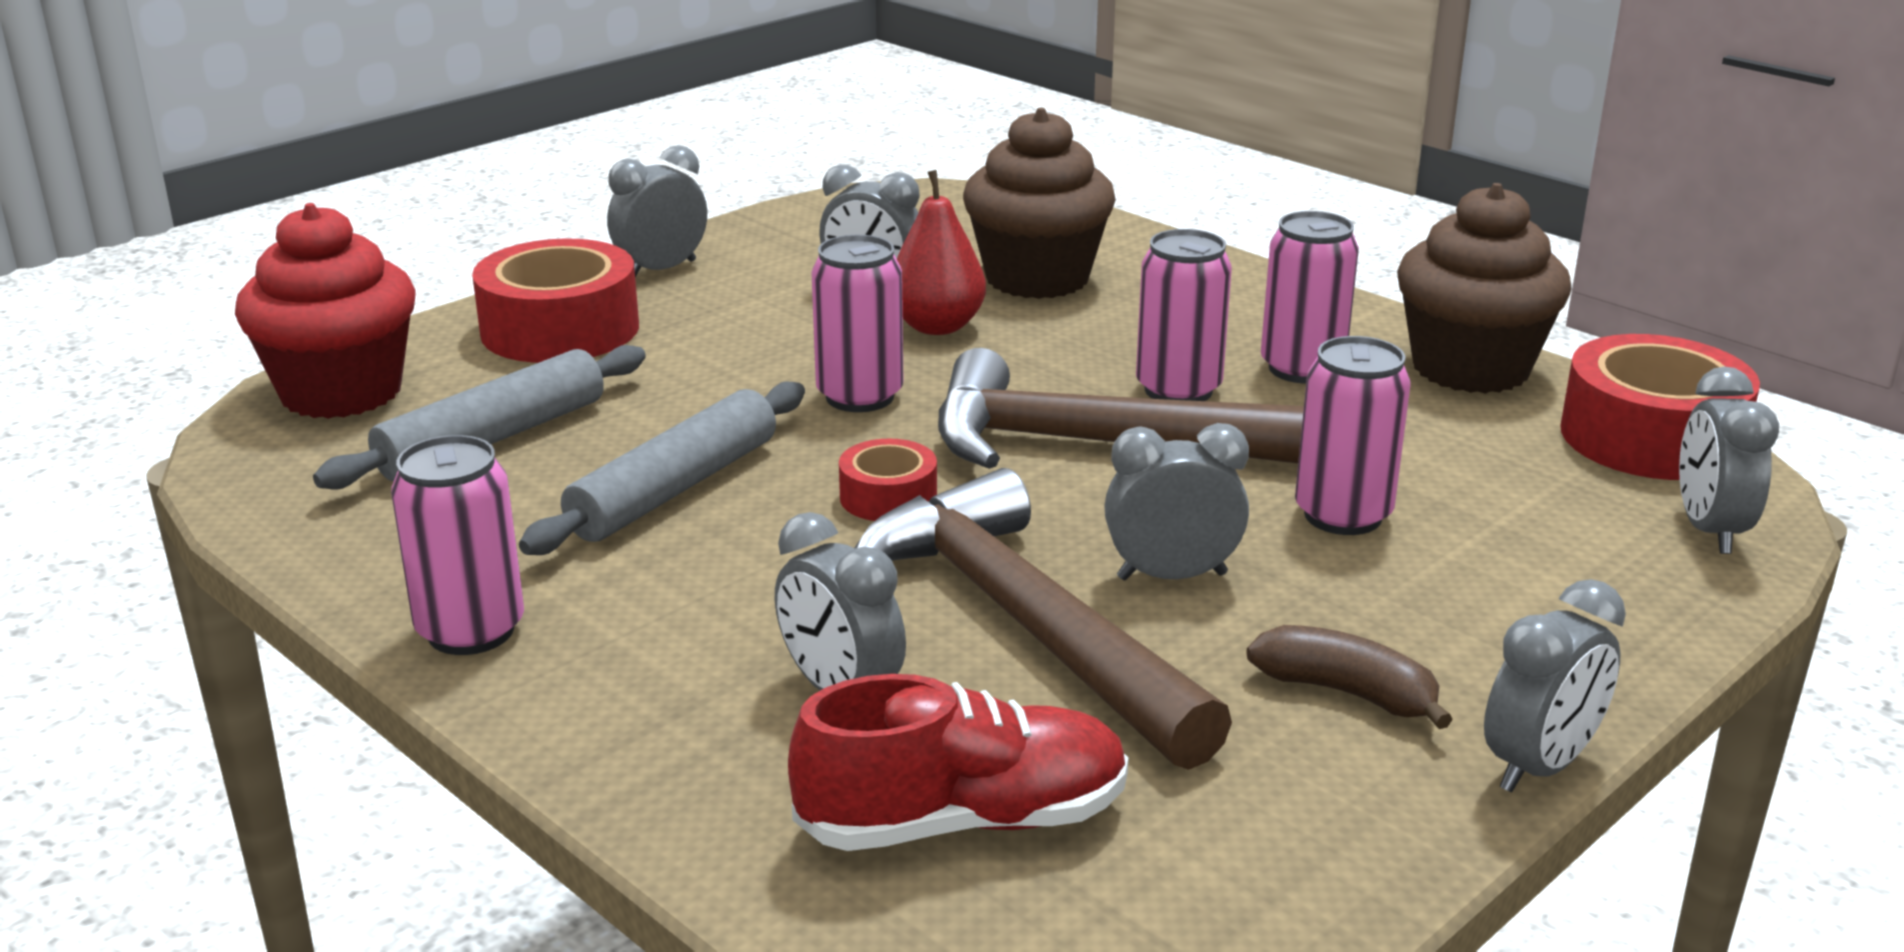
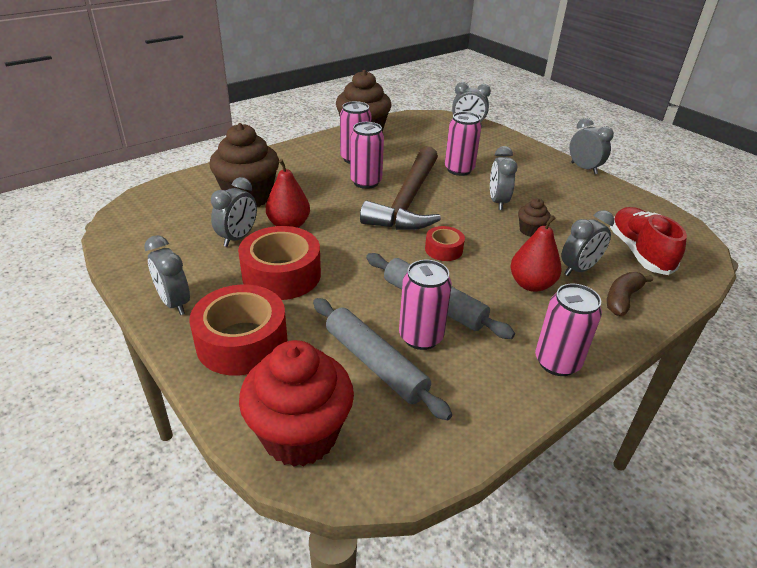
camera: 85 degrees left, 10 degrees up
pink can [811,235,903,412] -> pink can moved to [399,260,452,350]
brown hammer [855,468,1232,770] -> brown cupcake [518,198,551,237]
brown banana [1246,625,1453,729] -> brown banana moved to [607,272,653,316]
red tape [1560,334,1760,480] -> red tape moved to [238,226,321,300]
none -> red pear [511,215,561,292]

